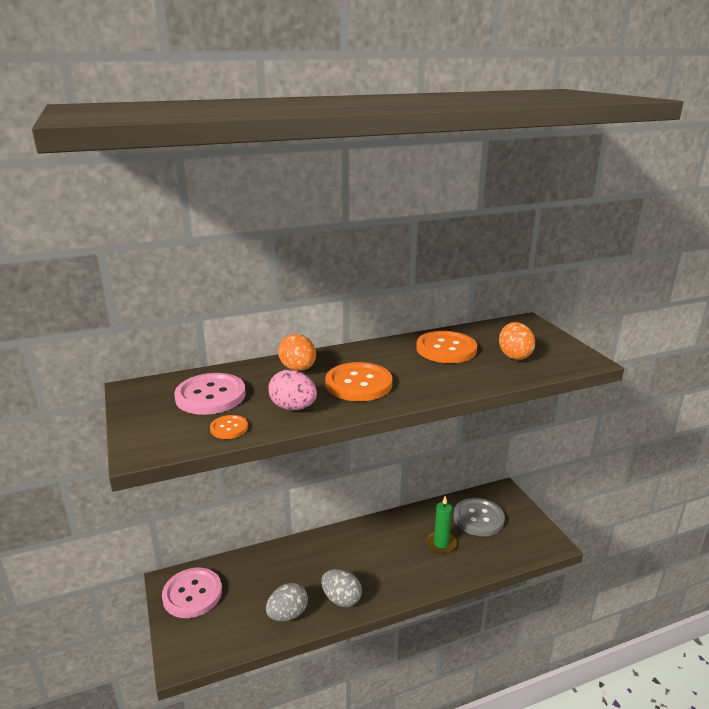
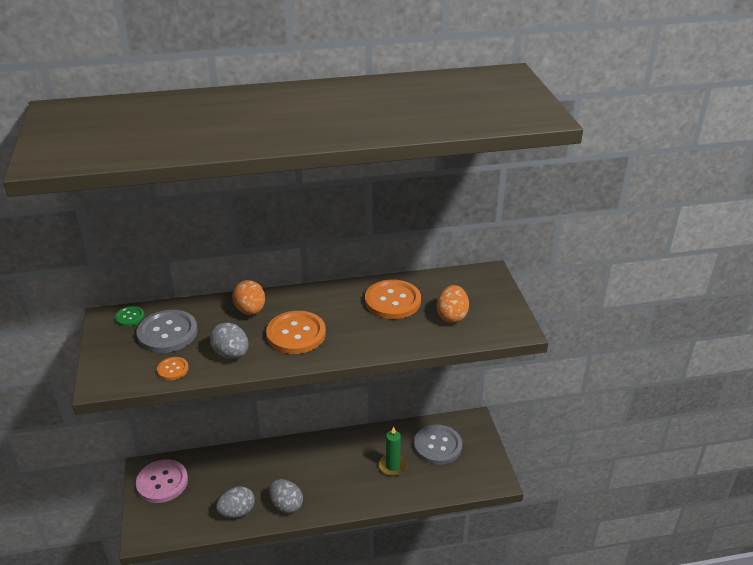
camera: 10 degrees right, 10 degrees up
pink button [174,373,246,415] -> grey button [137,310,198,353]
pink egg [268,370,317,410] -> grey egg [210,322,249,359]
none -> green button [115,306,145,326]

